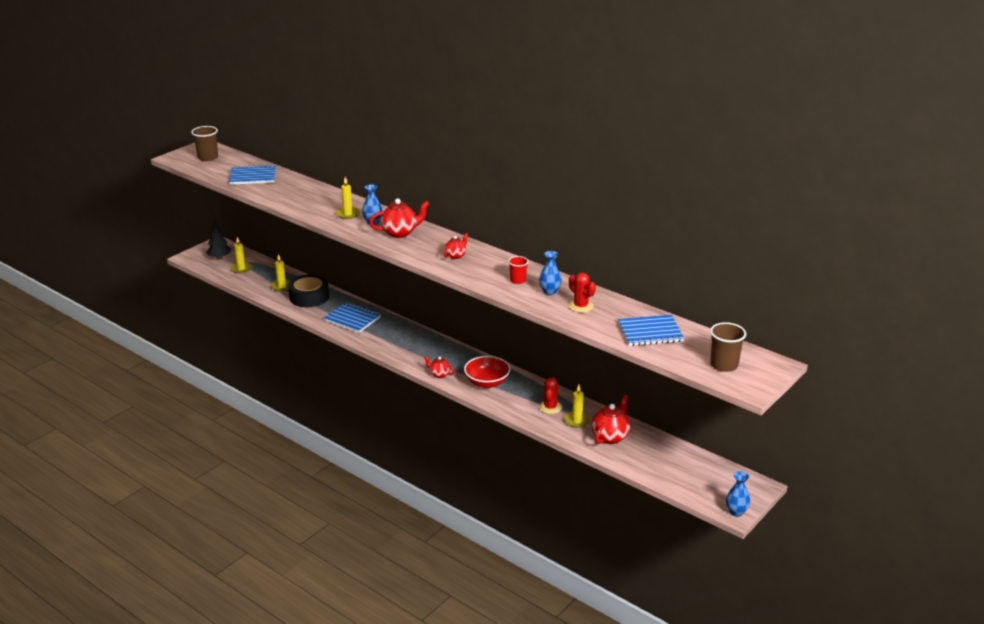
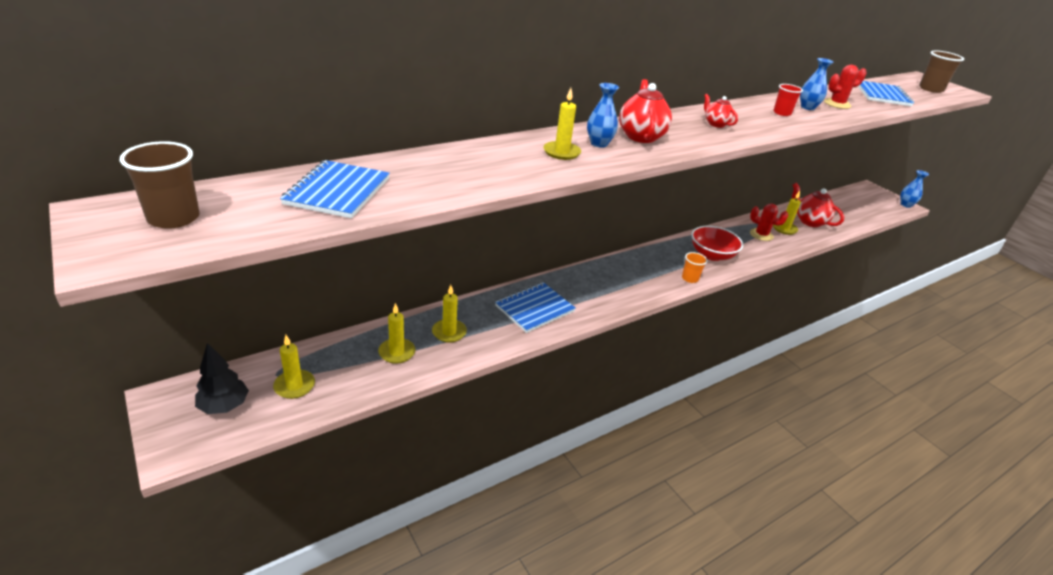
camera: 75 degrees left, 5 degrees up
black tape [288,274,329,307] -> yellow candle [432,285,467,343]
red teapot [424,355,455,378] -> orange cup [682,252,708,283]

